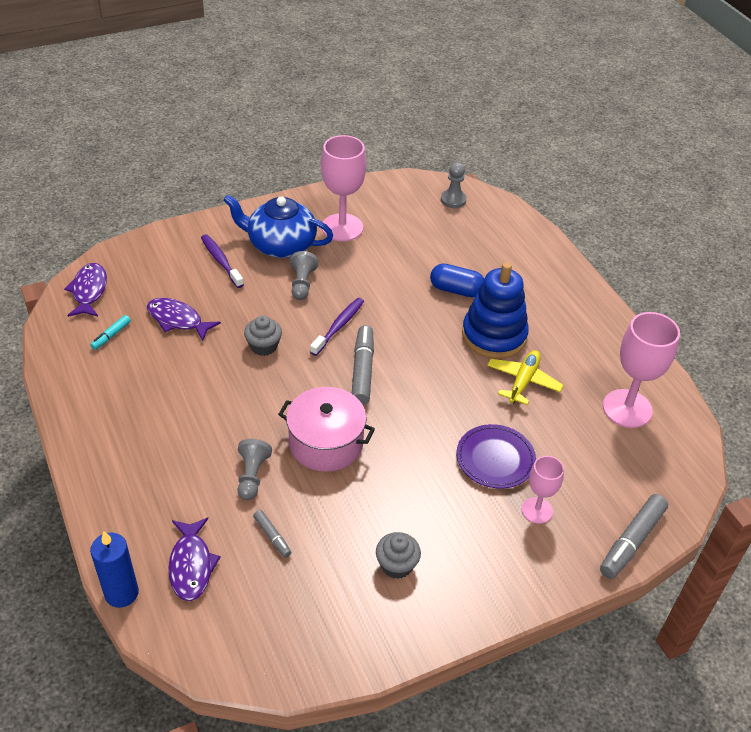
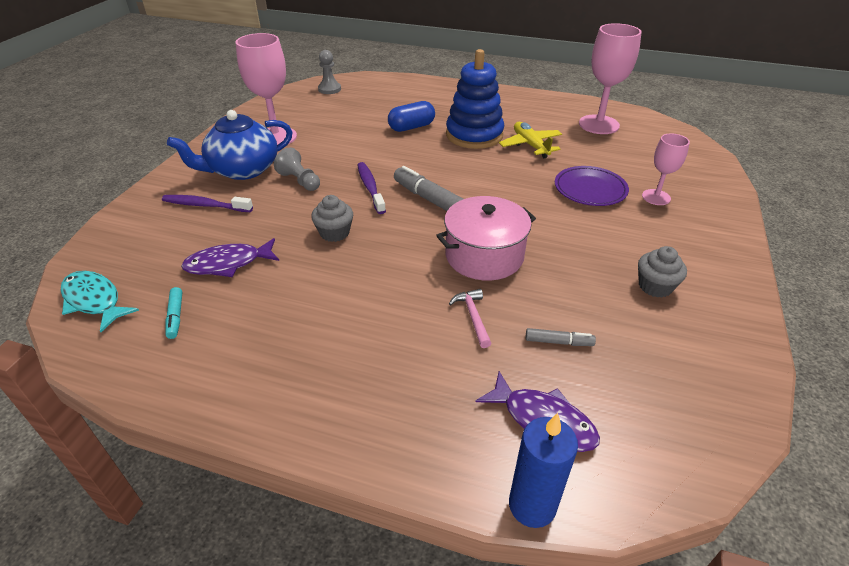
camera: 45 degrees left, 5 degrees down
purple fish [64,263,107,317] -> turquoise fish [60,271,139,332]
grey pawn [237,439,272,500] -> pink hammer [449,289,491,348]
grey marker [600,494,668,579] -> none

